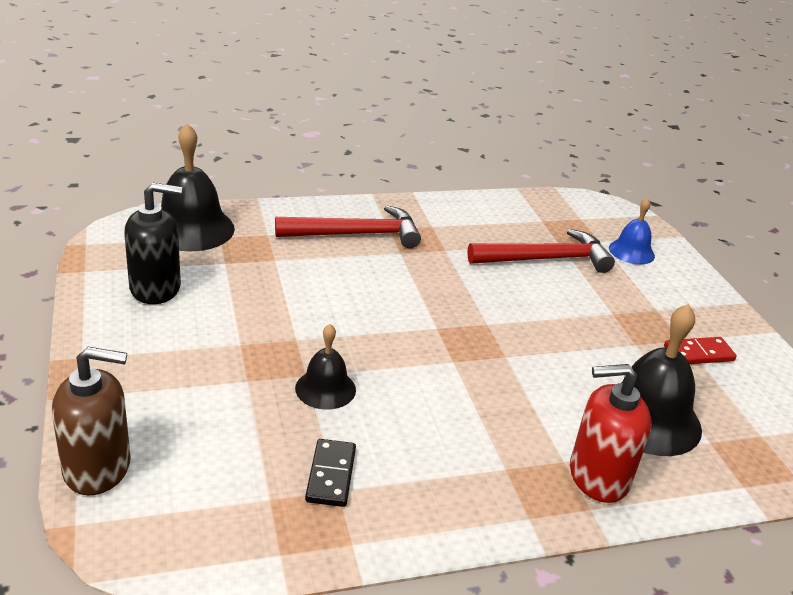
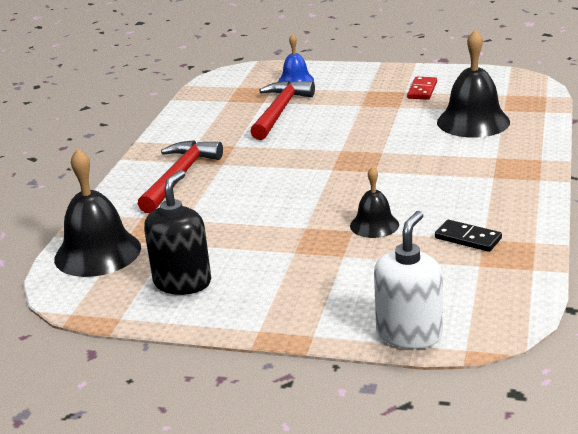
camera: 55 degrees left, 5 degrees down
brown soap dispenser [52,347,131,495] -> white soap dispenser [374,211,443,349]
red soap dispenser [570,364,652,503] -> none

